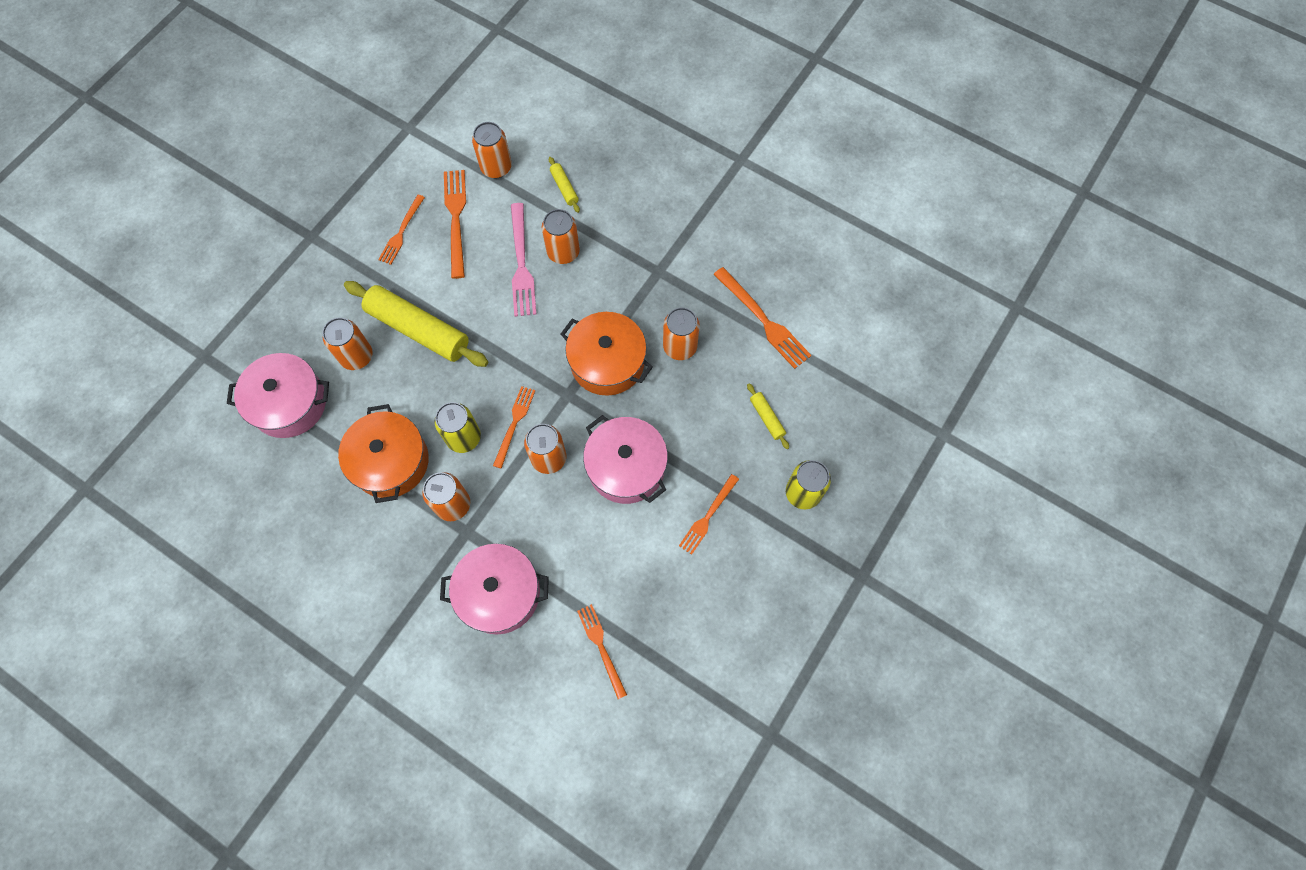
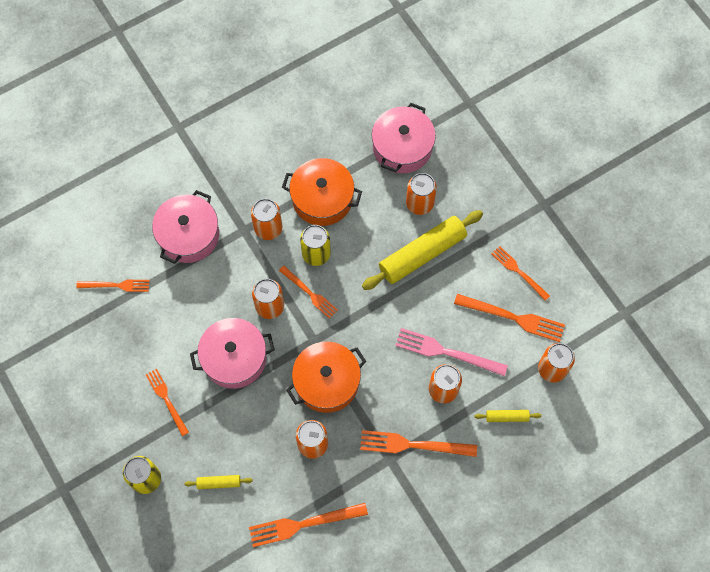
camera: 115 degrees right, 0 degrees up
none -> orange fork [360,430,477,457]

